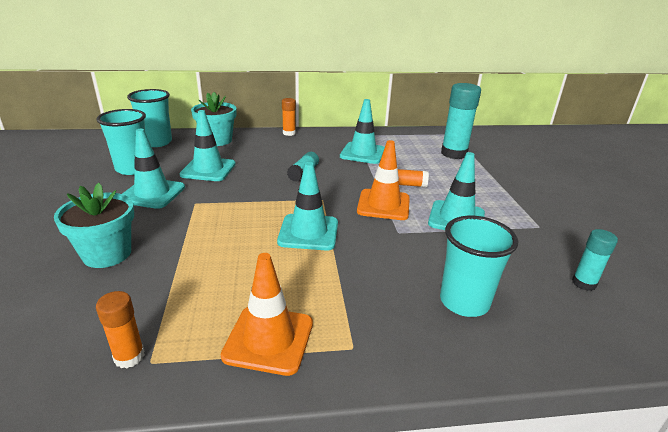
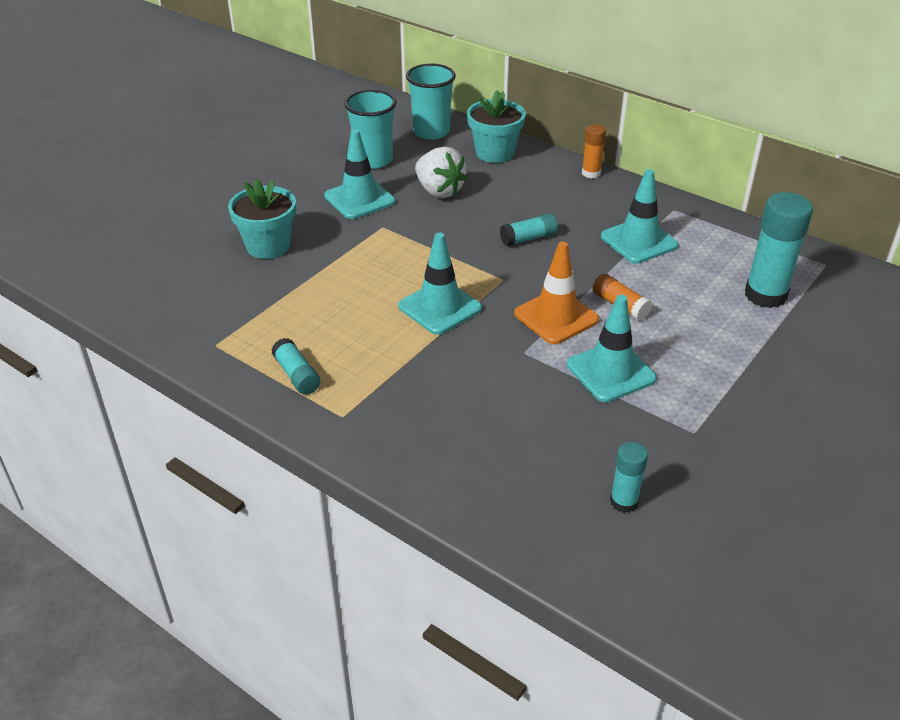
camera: 45 degrees right, 10 degrees up
orange glue stick [96,291,145,369] -> none
turquoise traffic cone [179,110,236,181] -> white strawberry [415,146,468,198]
orange traffic cone [221,253,313,376] -> turquoise glue stick [271,338,321,395]
turquoise cup [440,216,518,317] -> none

